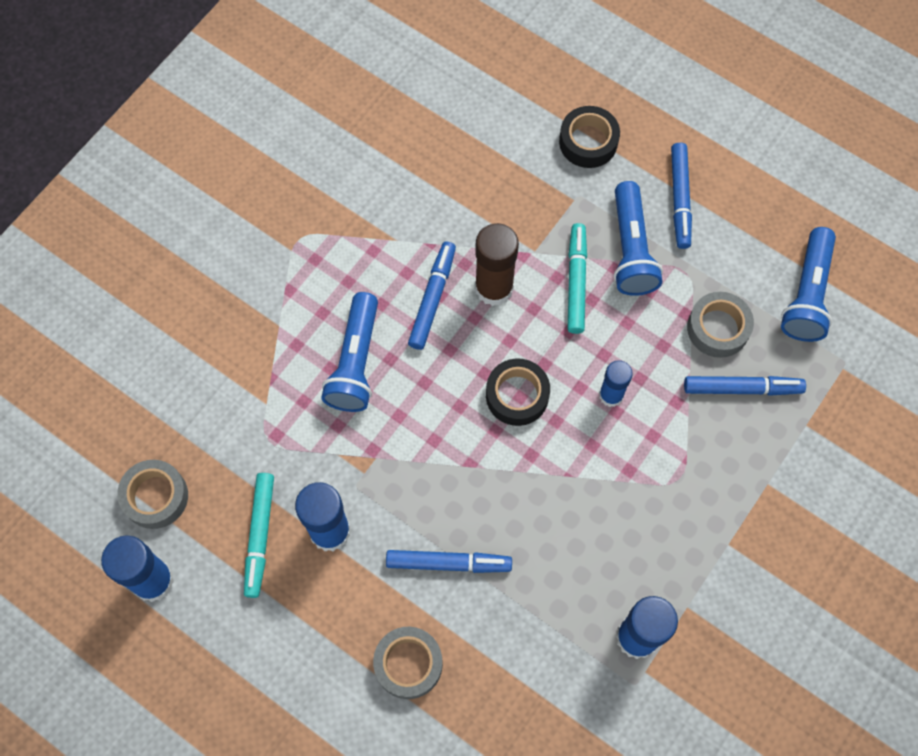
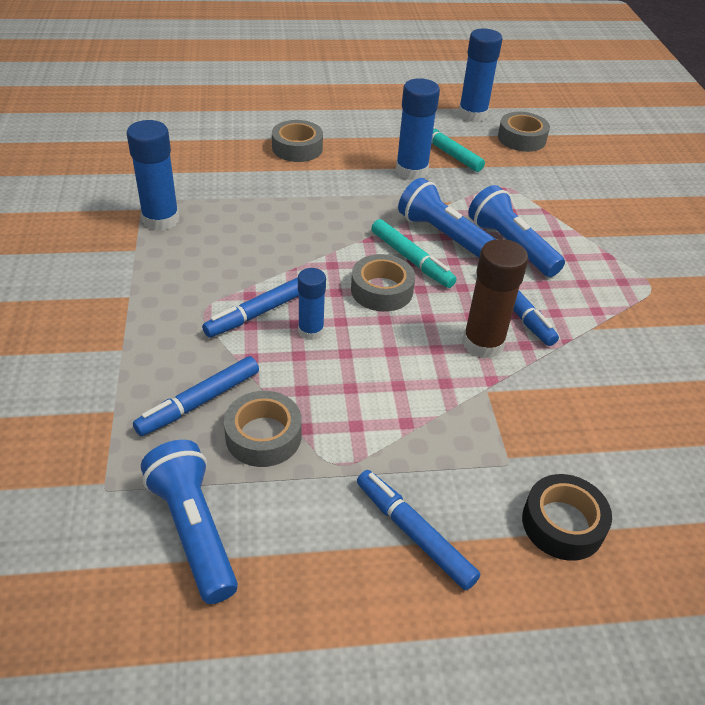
camera: 135 degrees right, 25 degrees down
blue marker [386,550,512,573] -> blue marker moved to [202,277,299,338]
black tape [486,359,550,426] -> grey tape [351,254,415,312]
turquoise marker [567,223,587,334] -> turquoise marker moved to [371,219,457,288]
blue flashlight [614,181,663,296] -> blue flashlight moved to [398,178,495,258]

